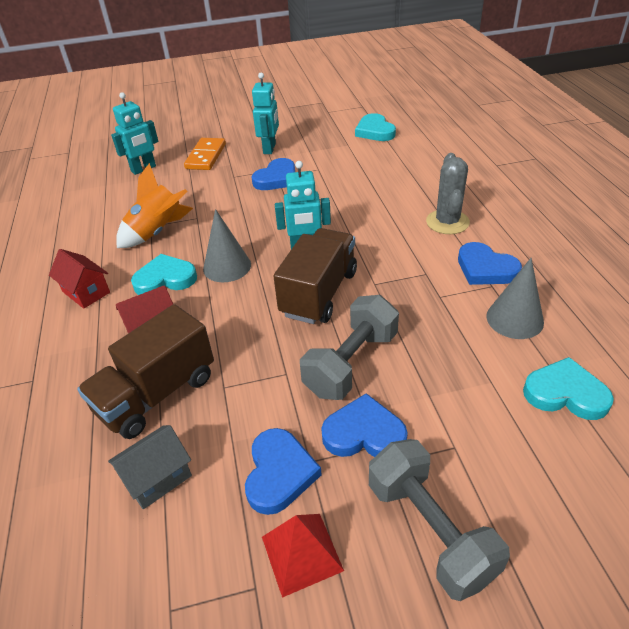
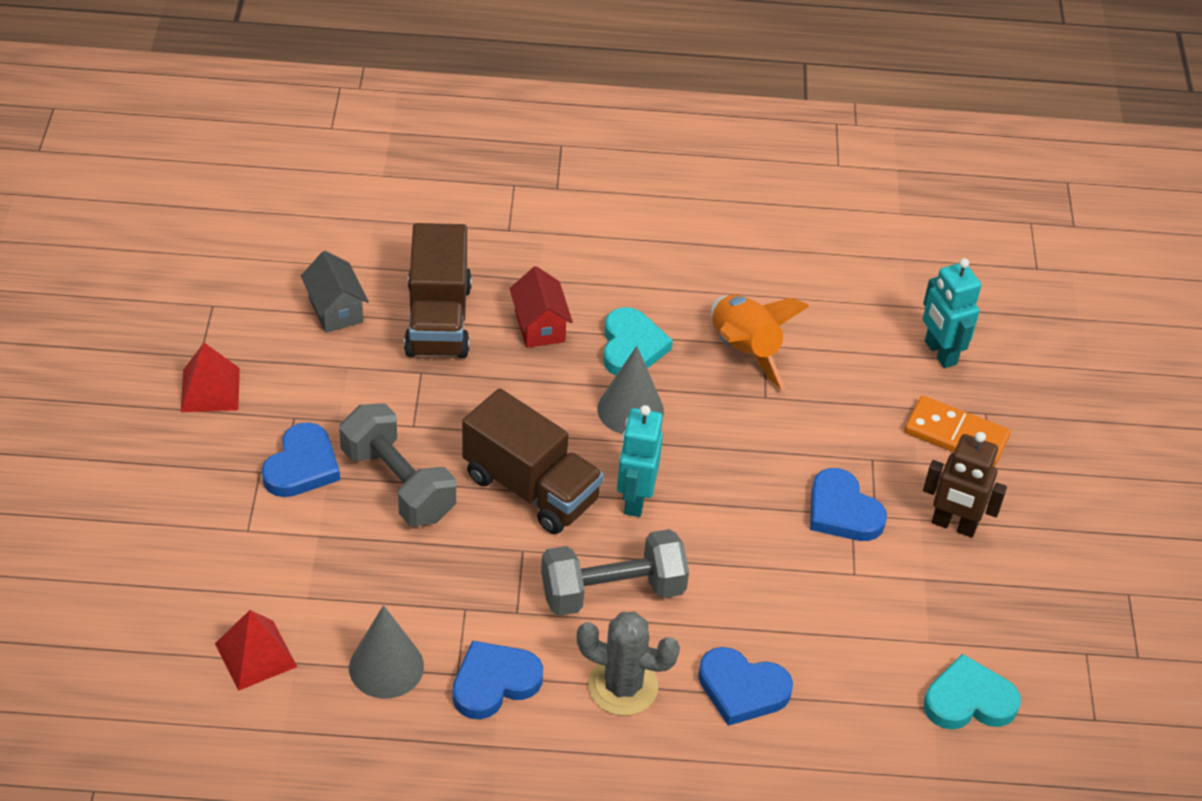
camera: 100 degrees right, 5 degrees up
red house [49,249,110,309] -> none
brown truck [77,304,214,439] -> brown truck turned 150 degrees counterclockwise [404,223,472,358]
blue heart [245,428,322,515] -> blue heart moved to [698,647,793,726]
turquoise robot [252,73,279,154] -> brown robot [923,432,1007,538]
grey dumbbell [369,439,510,601] -> grey dumbbell moved to [541,529,689,616]
turquoise heart [523,357,614,420] -> red pyramid [215,610,297,691]

